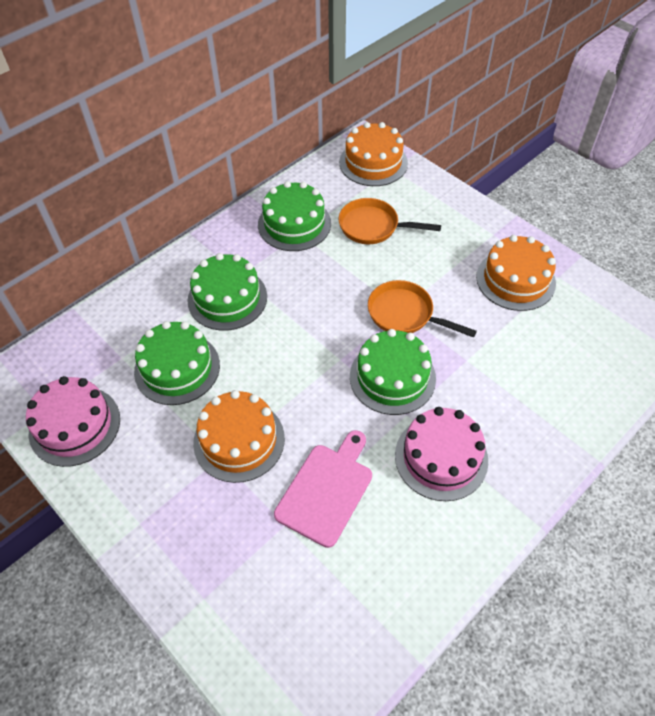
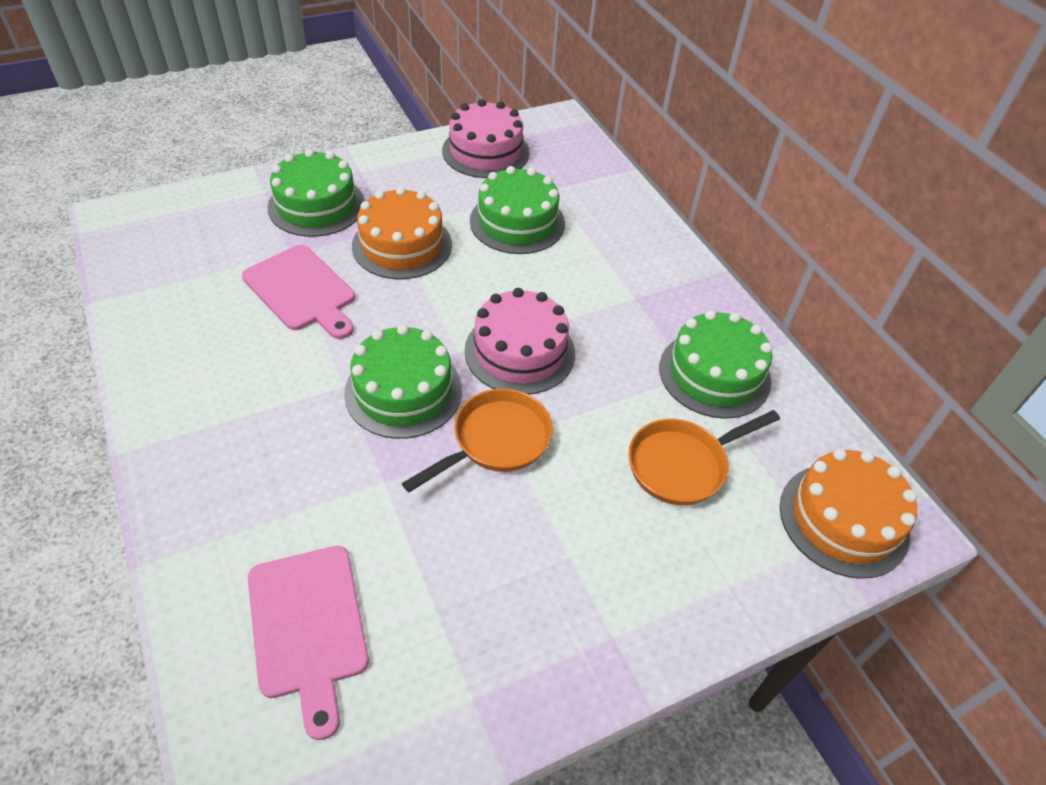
camera: 105 degrees right, 5 degrees down
green cake [187,253,267,331] -> green cake moved to [267,149,365,237]
orange pan [339,198,441,244] -> orange pan turned 150 degrees counterclockwise [629,410,780,505]
pink cake [395,407,488,501] -> pink cake moved to [464,288,575,395]
orange cake [476,235,556,311] -> none
none -> pink cutting board [248,546,369,740]

